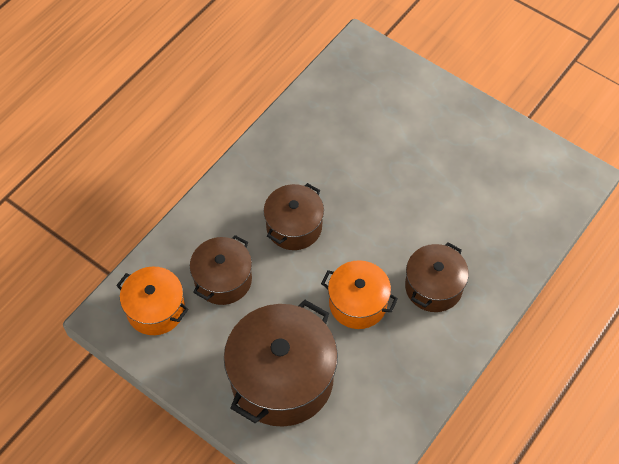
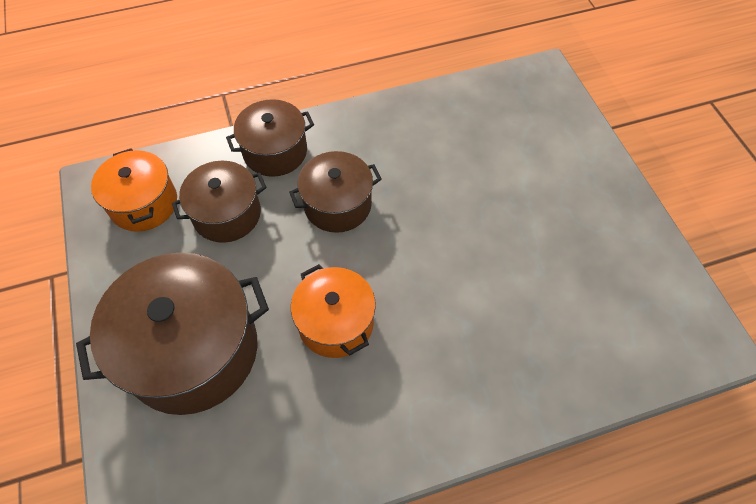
camera: 35 degrees right, 0 degrees up
brown pot [405,243,469,312] -> brown pot moved to [226,99,314,177]

